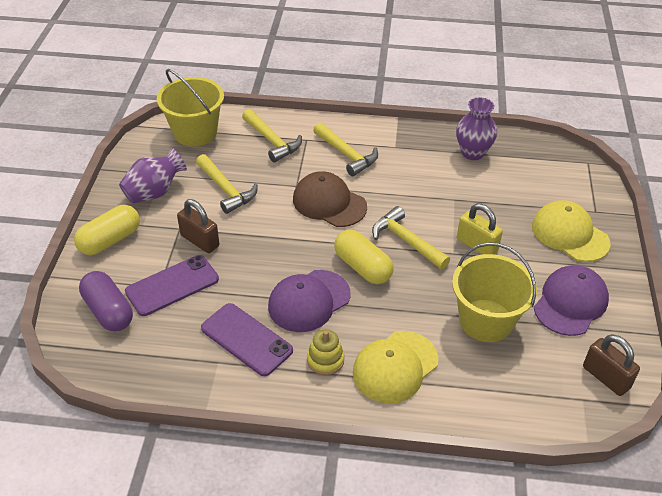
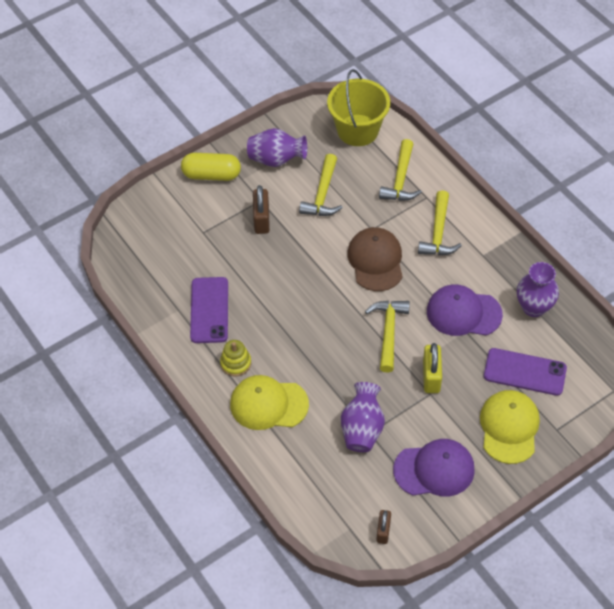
camera: 50 degrees right, 10 degrees up
purple capsule [79,271,133,332] -> none
purple phone [125,255,219,316] -> purple phone moved to [484,348,567,396]
purple cap [268,270,351,332] -> purple cap moved to [427,284,503,336]
yellow capsule [334,230,393,284] -> none
yellow bucket [452,242,537,342] -> purple vase [341,382,385,452]
brown padlock [583,334,640,396] -> brown padlock [376,510,391,544], size x0.65

